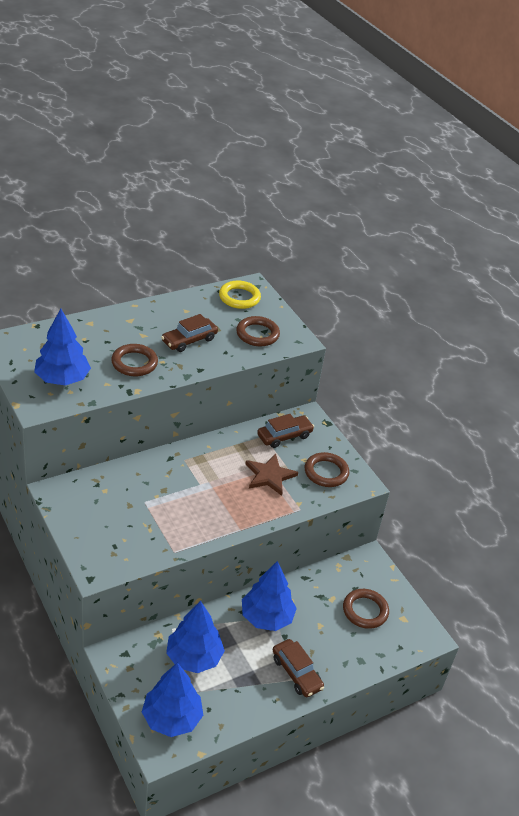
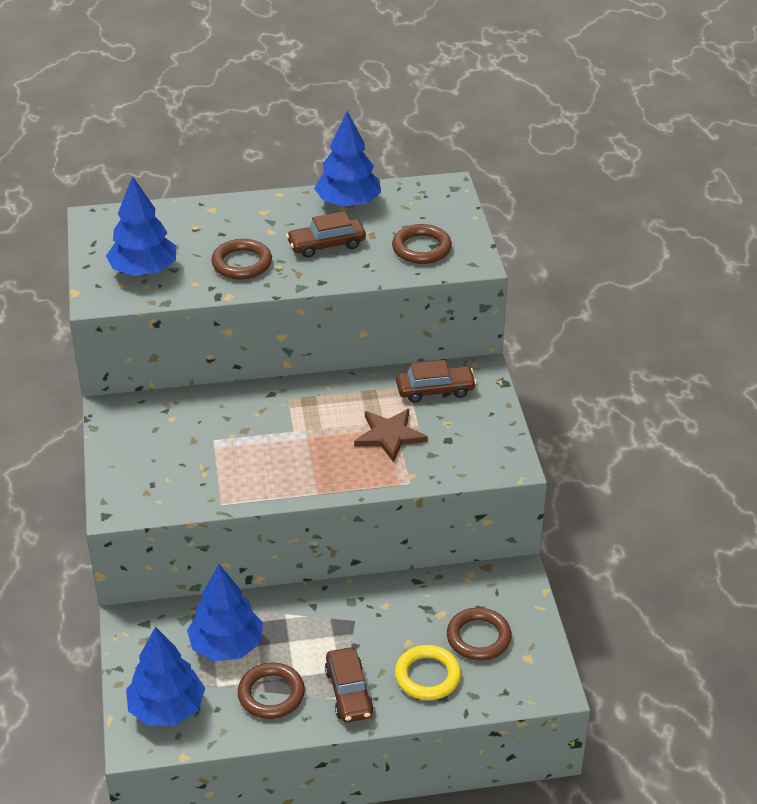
camera: 25 degrees right, 0 degrees up
yellow ring [219,280,261,309] -> yellow ring moved to [395,645,461,700]
blue tree [242,561,297,631] -> blue tree moved to [314,111,381,208]
brown ring [305,452,349,487] -> brown ring moved to [238,662,305,719]

